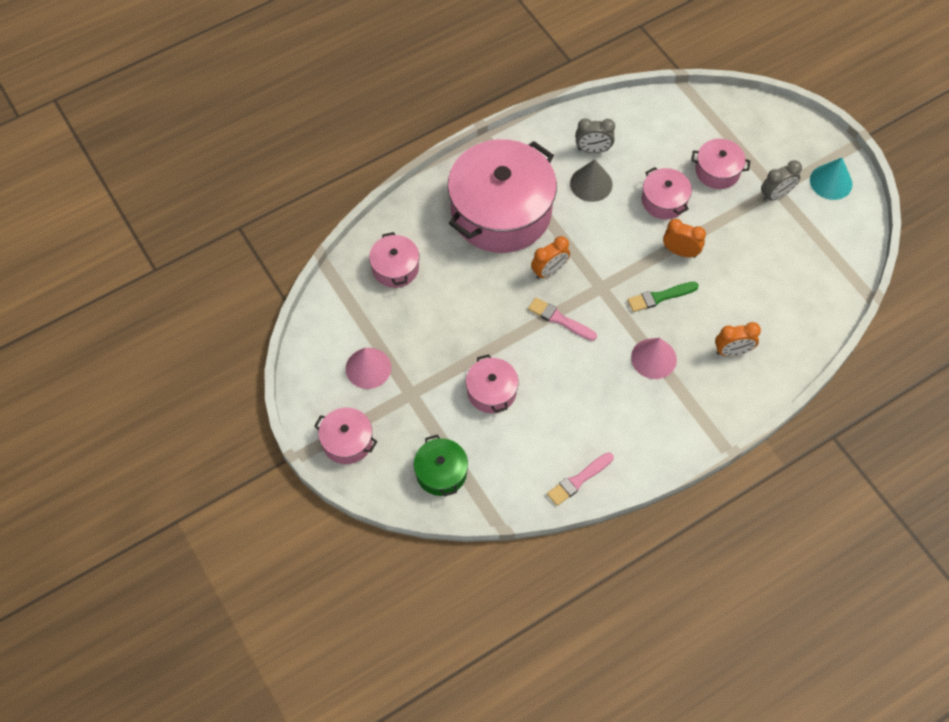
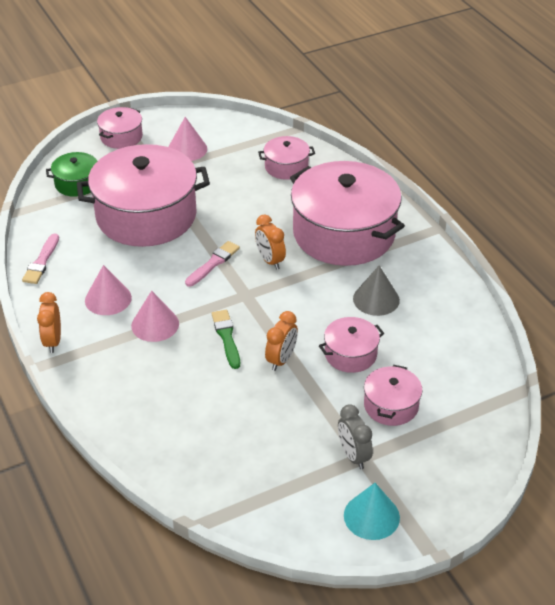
camera: 95 degrees right, 20 degrees down
pink pot [466,354,519,413] -> pink pot [77,144,210,247], size x2.19
pink brush [547,452,614,506] -> pink brush turned 135 degrees counterclockwise [22,234,59,284]
grey clock [576,119,615,153] -> none
orange clock [715,322,761,356] -> orange clock moved to [37,292,61,353]
none -> pink cone [85,265,132,315]

